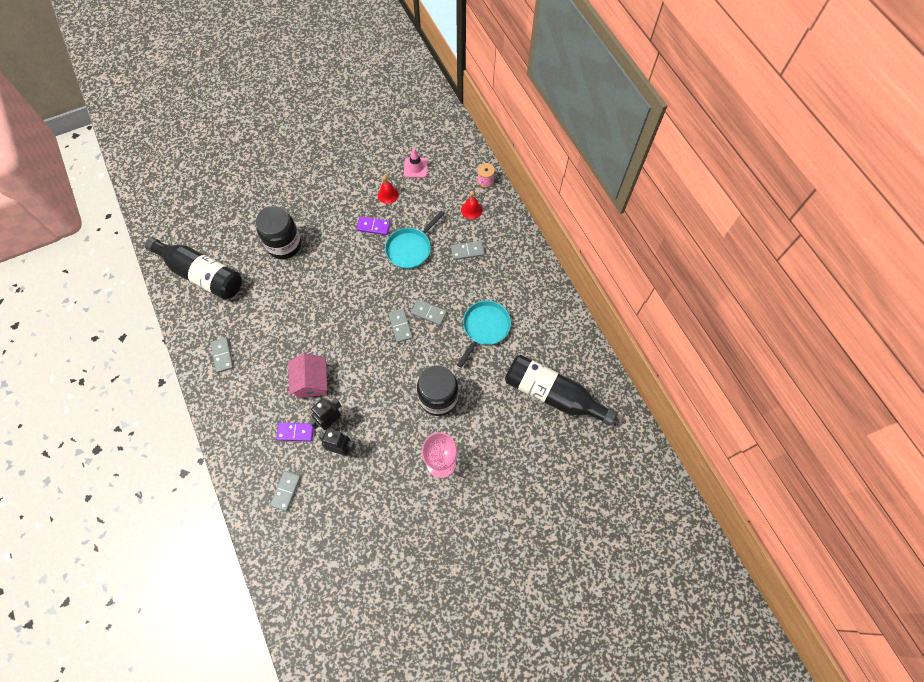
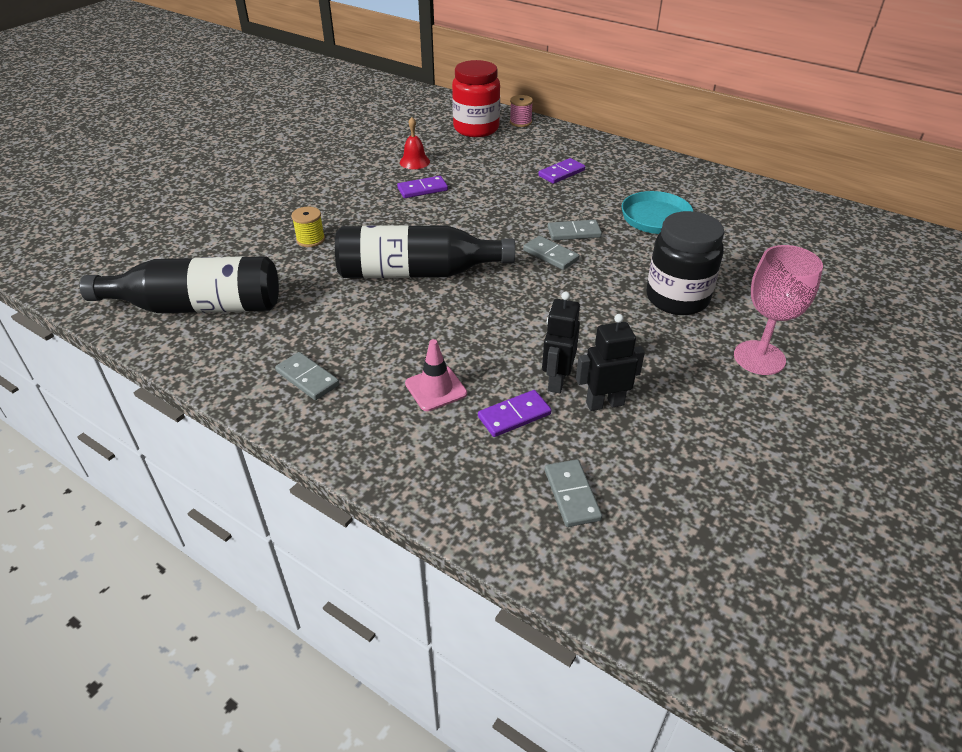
camera: 30 degrees left, 25 degrees down
black jar [256,206,302,259] -> yellow spool [291,207,325,247]
pink house [288,353,327,398] -> none
turquoise pan [385,211,445,269] -> none
pink traffic cone [404,148,428,178] -> pink traffic cone moved to [405,339,467,411]
grey domino [451,241,485,260] -> purple domino [538,158,585,184]
red bell [461,191,482,219] -> none
black bottle [505,355,617,426] -> black bottle moved to [335,225,515,278]
none -> red jar [452,60,500,137]

